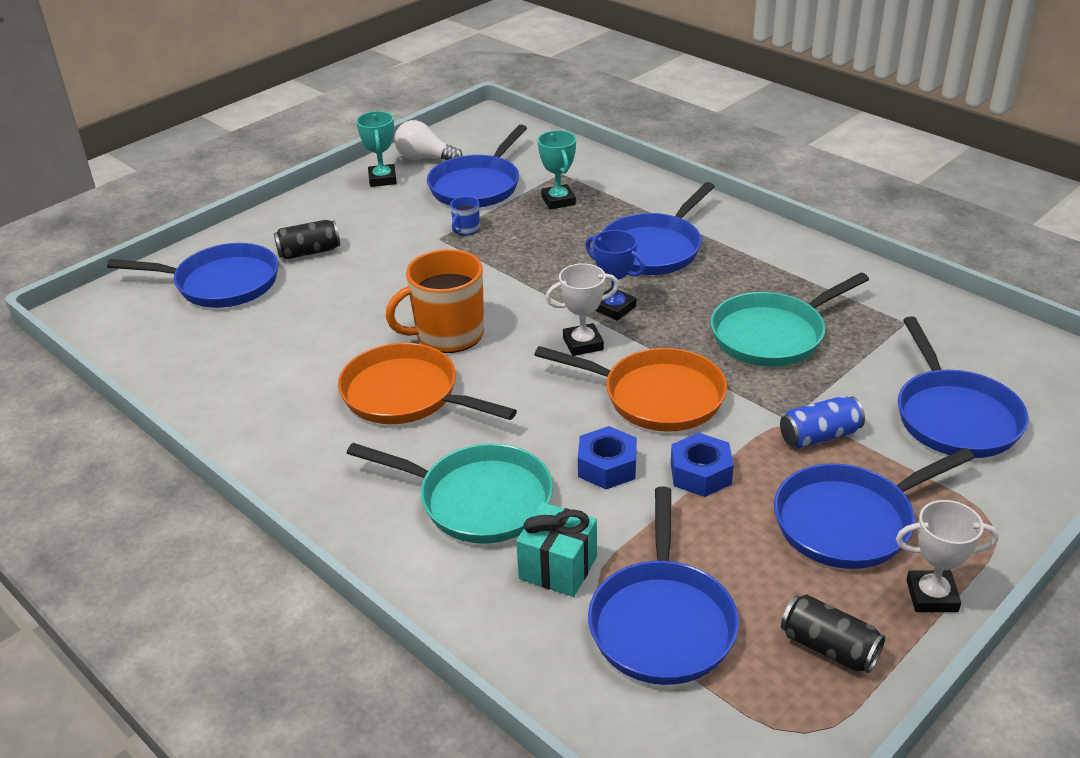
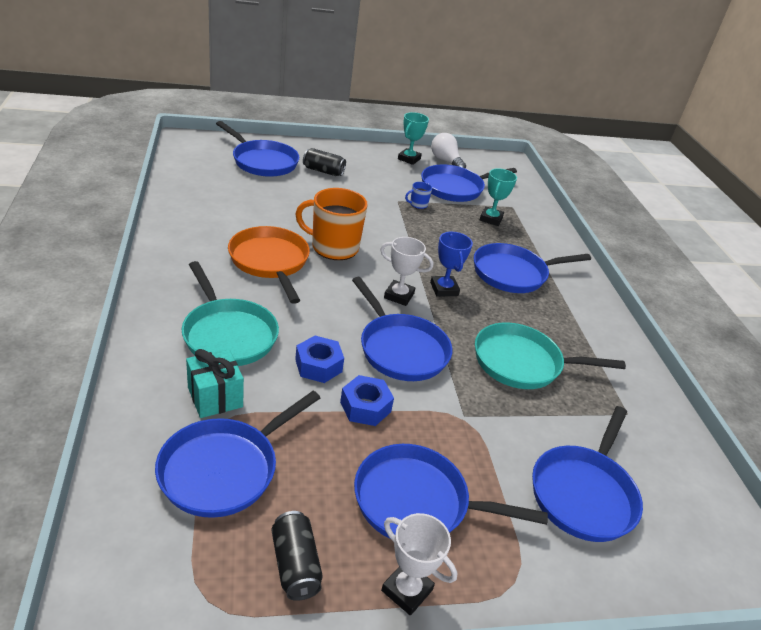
camera: 30 degrees right, 0 degrees up
orange pan [534,346,727,432] -> blue pan [352,277,452,381]
blue can [780,396,865,448] -> none

